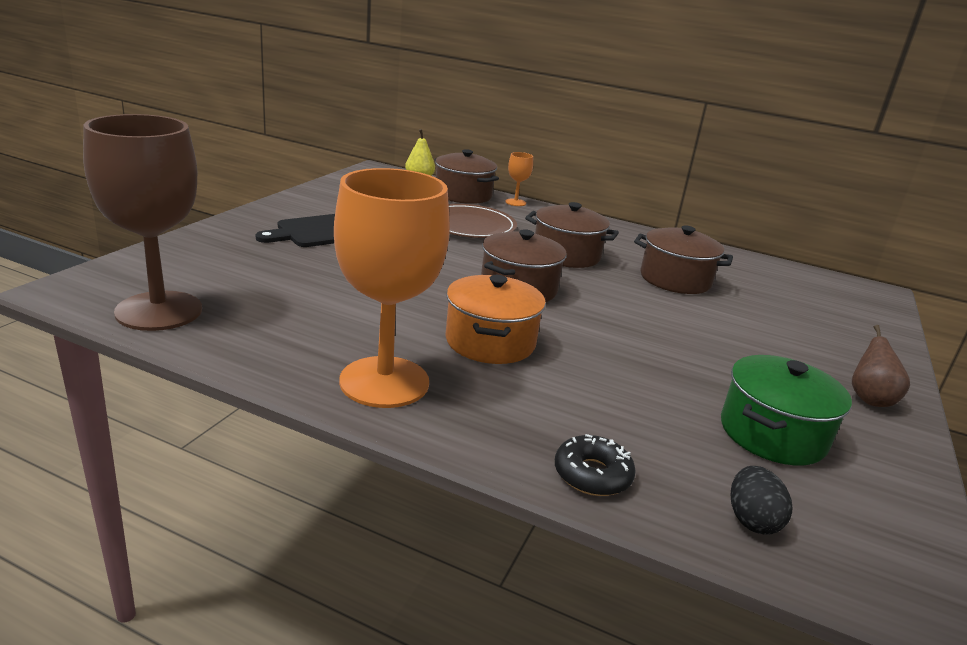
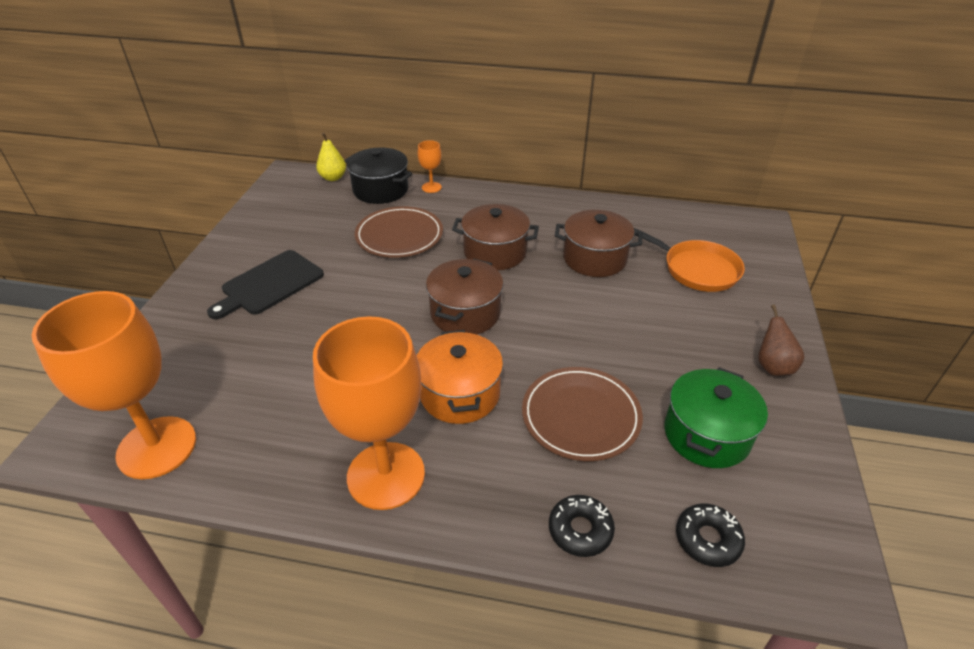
camera: 10 degrees left, 15 degrees up
brown goblet [83,114,202,331] -> orange goblet [32,291,196,479]
brown pot [435,149,499,204] -> black pot [344,147,412,204]
black egg [731,466,793,535] -> black donut [676,503,745,567]
none -> brown plate [522,367,643,461]
none -> orange pan [633,227,745,292]

